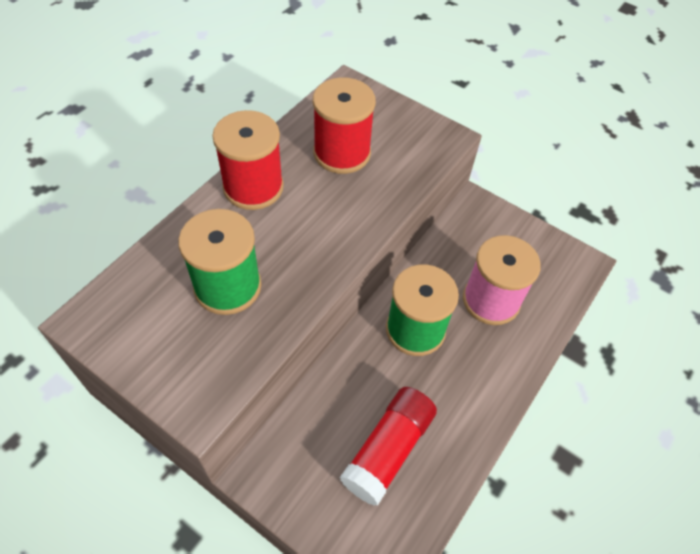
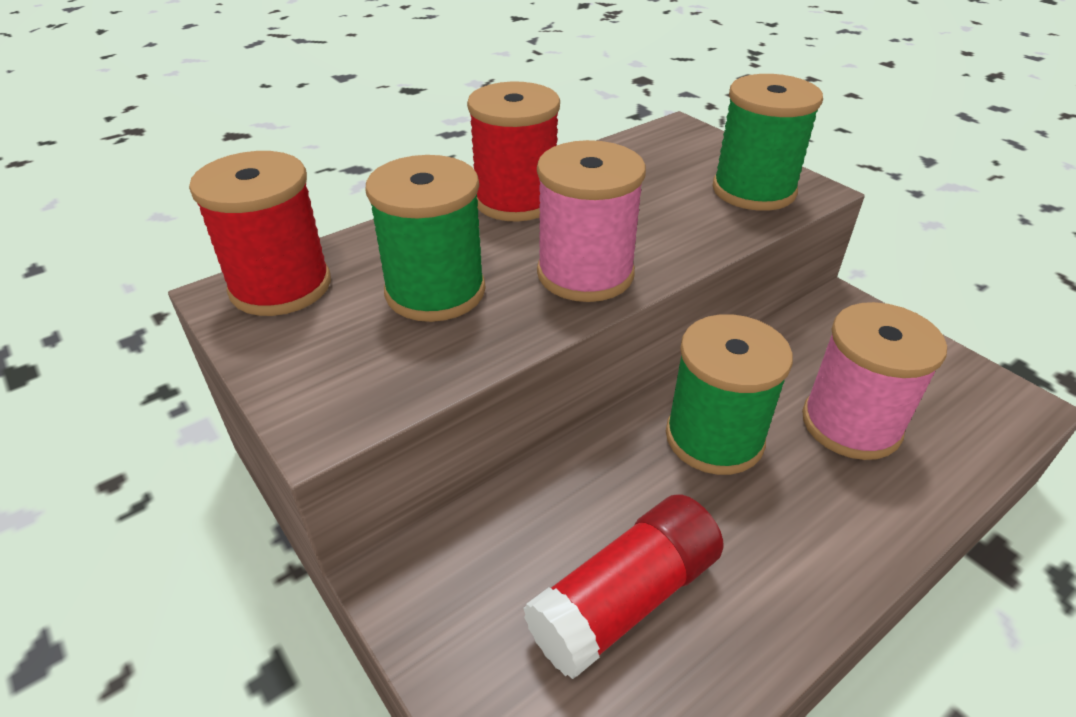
camera: 20 degrees right, 15 degrees down
red spool [313,77,376,174] -> red spool moved to [189,151,331,316]
none -> pink spool [537,140,646,302]
none -> green spool [712,74,823,211]

